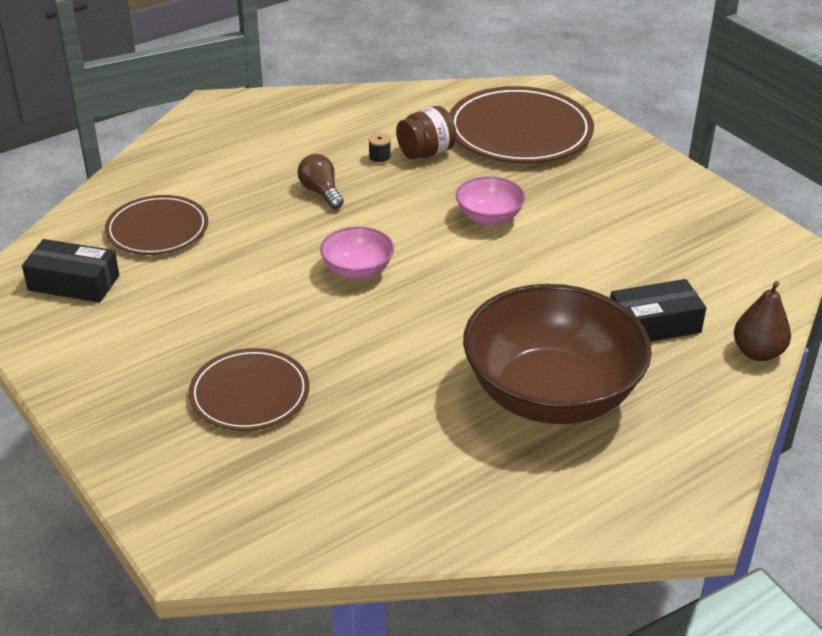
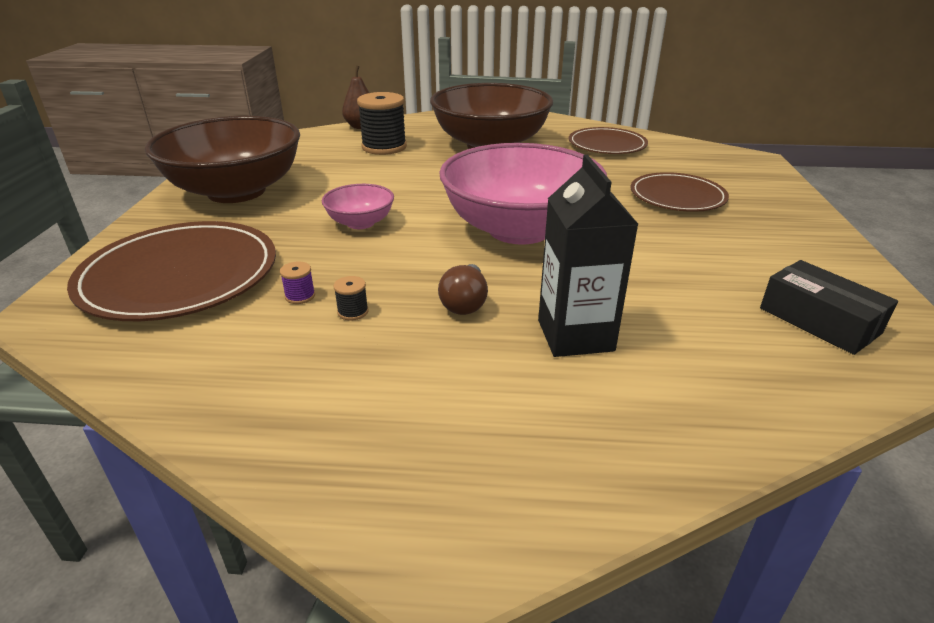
camera: 140 degrees left, 5 degrees down
brown plate [105,195,208,255] -> brown plate moved to [569,127,648,154]
pink bowl [320,226,394,280] -> pink bowl [439,143,607,245], size x2.20
brown jar [396,106,456,159] -> purple spool [280,262,315,304]
black box [610,279,706,342] -> black spool [357,92,407,155]
none -> brown bowl [145,116,300,203]
none -> black carton [538,155,638,357]

